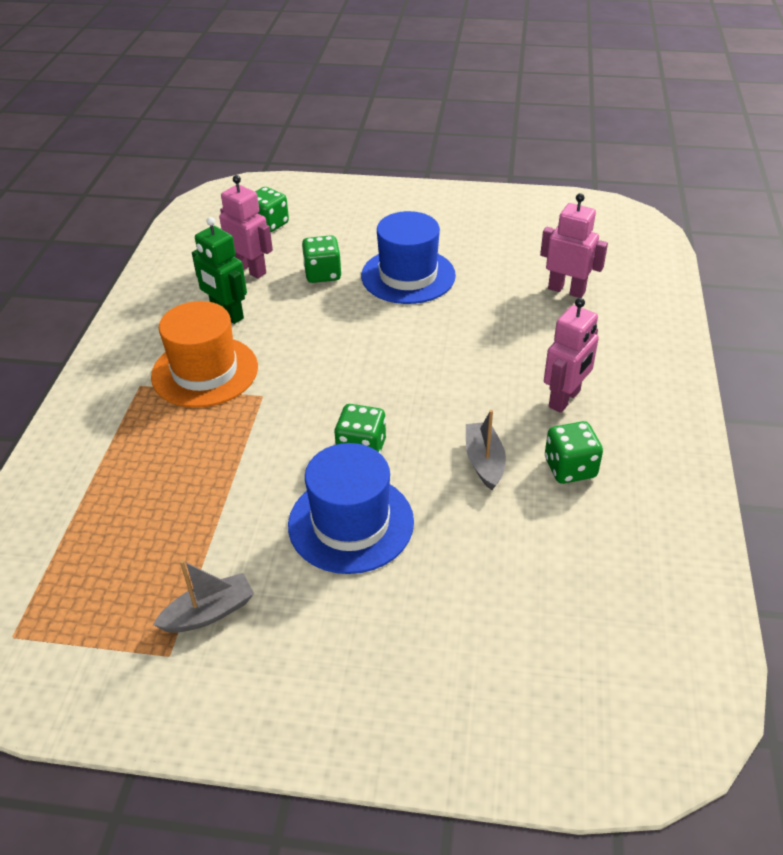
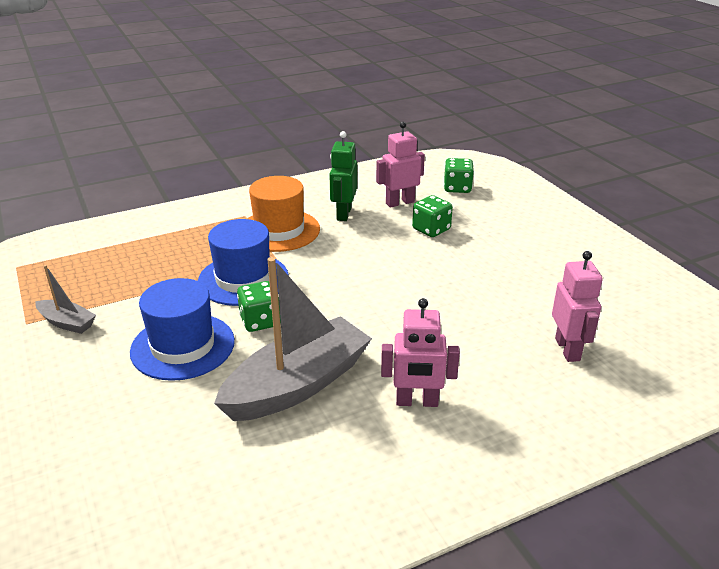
camera: 55 degrees right, 10 degrees down
pink robot [219,175,273,278] -> pink robot turned 120 degrees counterclockwise [376,122,425,208]
blue hat [361,211,456,304] -> blue hat moved to [198,219,289,306]
grey boat [466,410,506,490] -> grey boat [214,257,372,421], size x2.14
green dice [545,421,603,484] -> none

